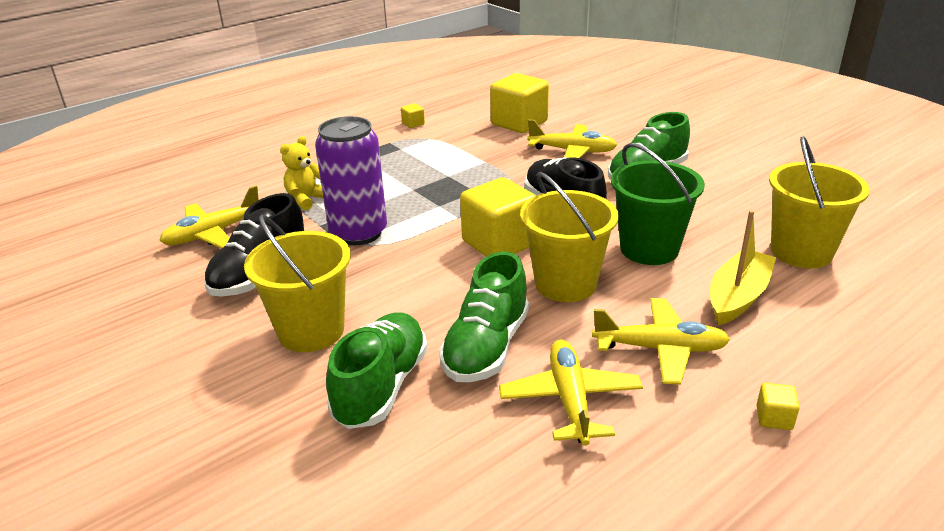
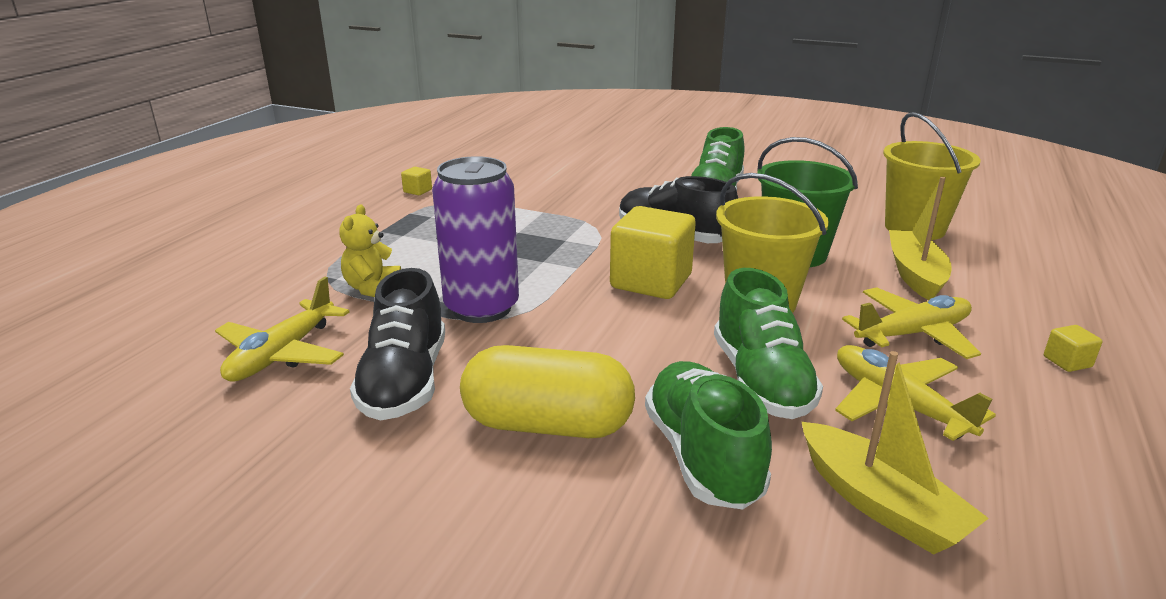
camera: 30 degrees left, 5 degrees down
yellow bucket [244,214,351,352] -> yellow capsule [460,345,635,438]
yellow cube [490,73,549,133] -> none
yellow plane [527,119,617,158] -> none
none -> yellow boat [802,351,989,554]

